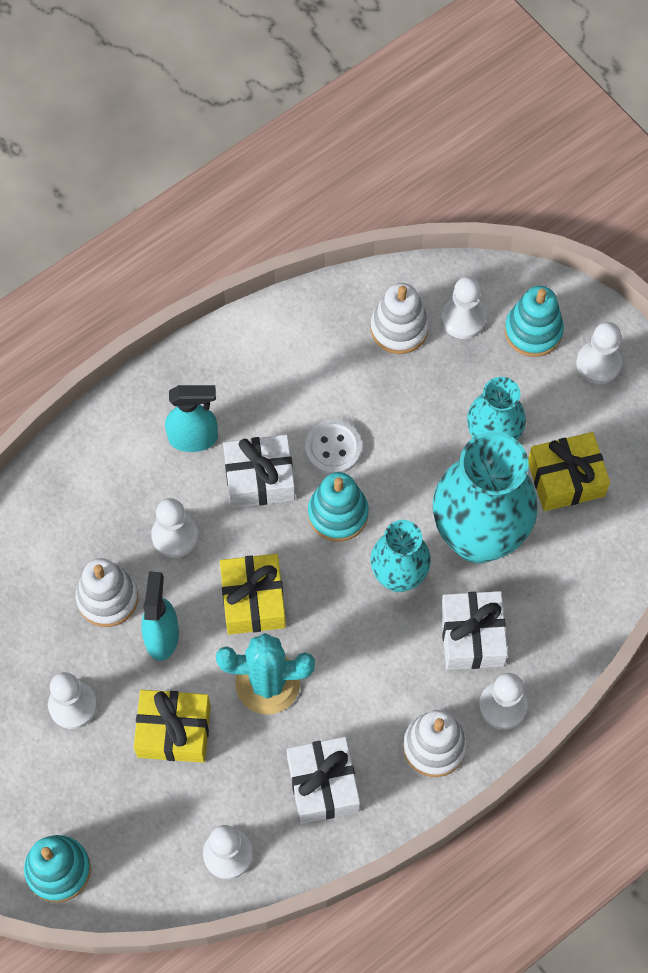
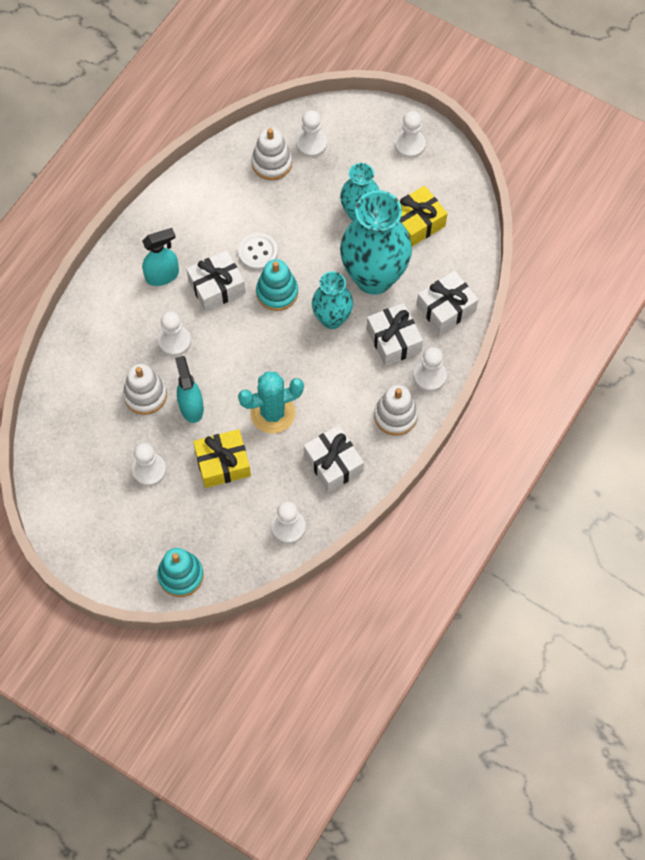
camera: 20 degrees left, 0 degrees up
yellow gift [220,554,286,635] -> none
turquoise stacking toy [505,286,564,357] -> none
none -> white gift [417,271,478,334]

